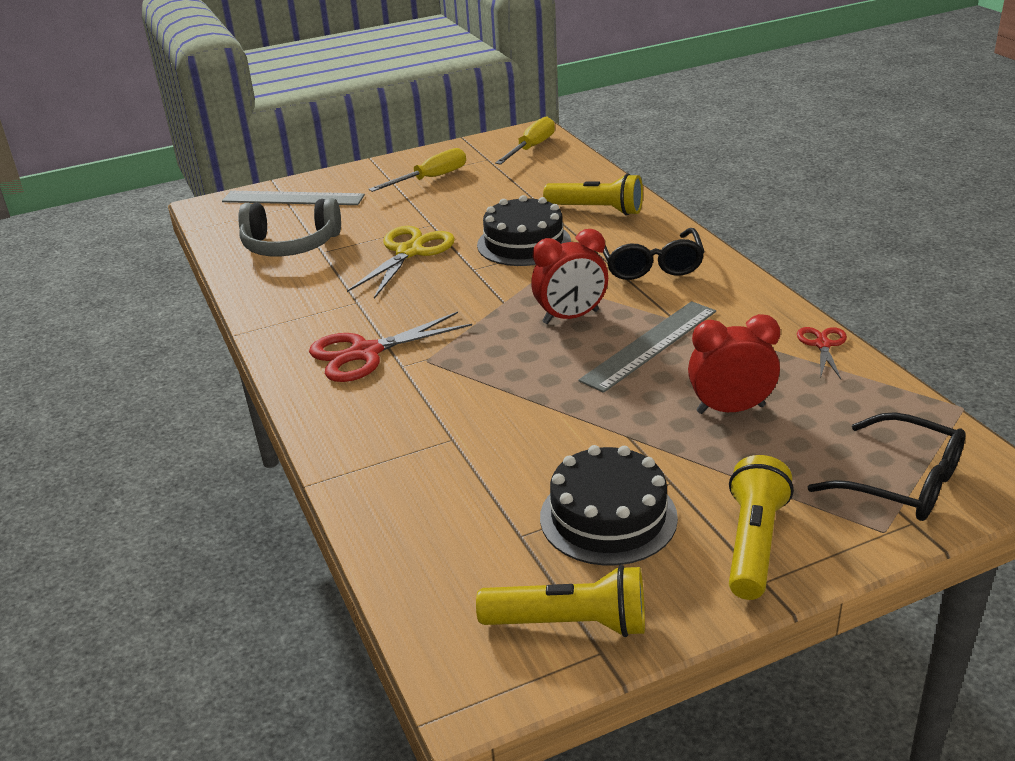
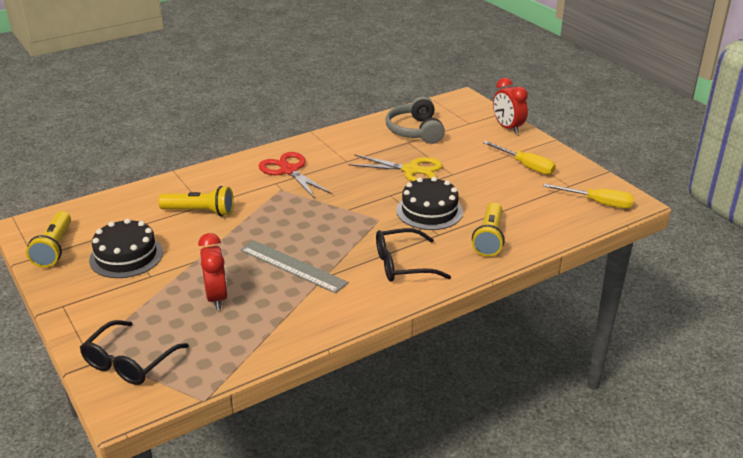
camera: 80 degrees right, 0 degrees up
grey ruler [222,191,365,205] -> none
red clock [531,229,608,324] -> red clock moved to [493,78,528,134]
yellow flashlight [729,455,794,600] -> yellow flashlight moved to [158,186,234,217]
red scissors [797,327,847,379] -> none

